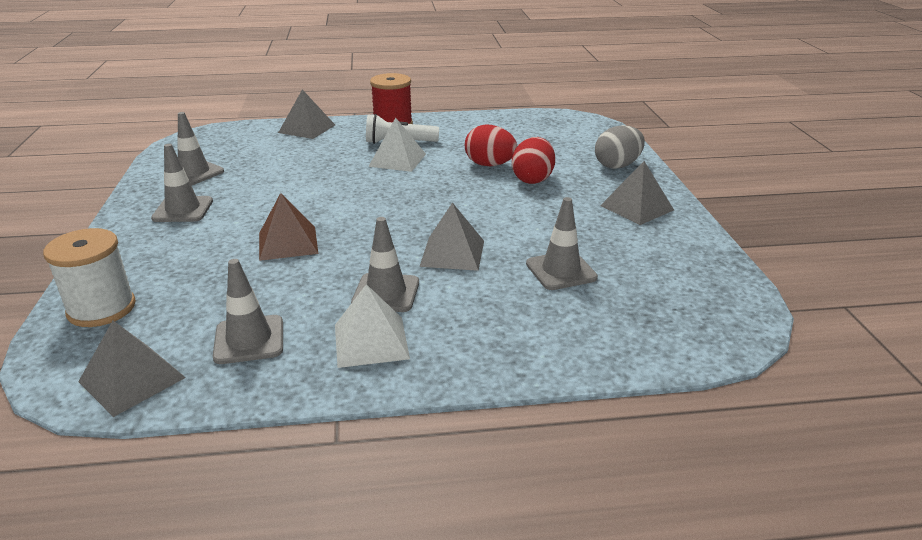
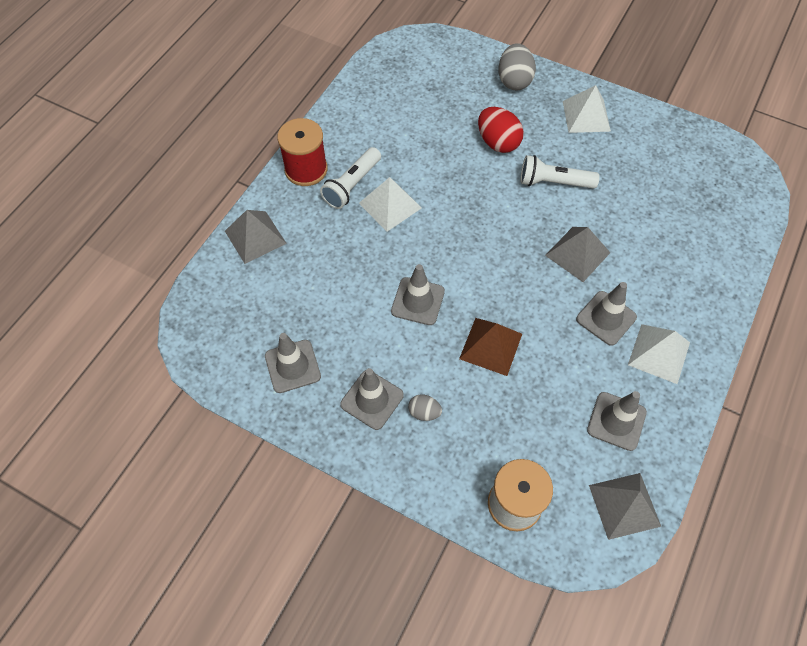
camera: 55 degrees left, 30 degrees up
red egg [465,124,517,166] -> none
grey traffic cone [526,197,598,290] -> grey traffic cone moved to [391,264,445,325]
grey pyramid [600,161,674,225] -> white pyramid [563,85,611,133]
none -> grey egg [408,394,442,421]
none -> white flashlight [521,155,600,189]

